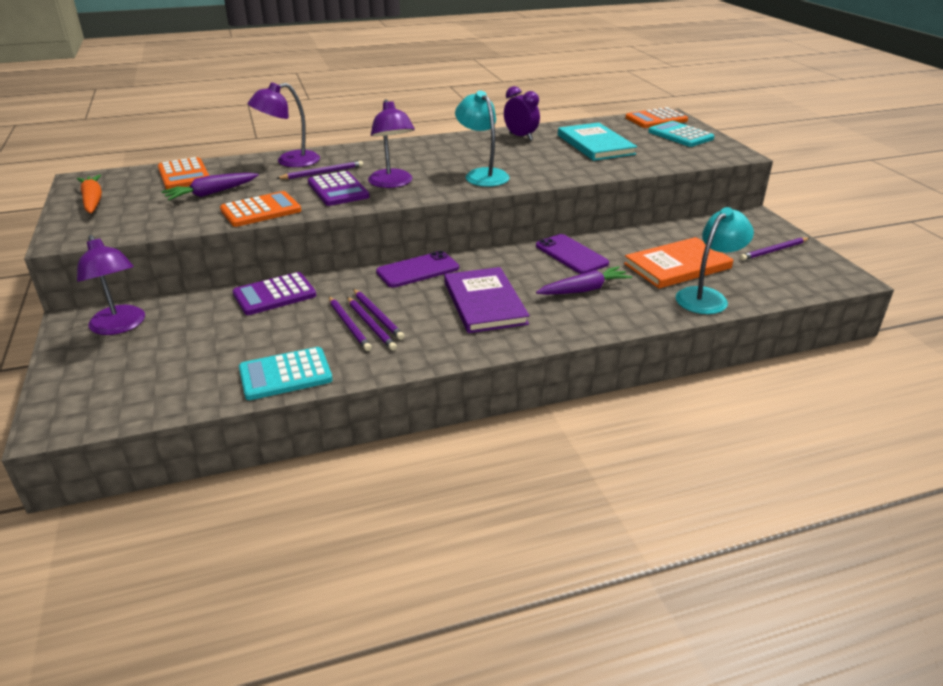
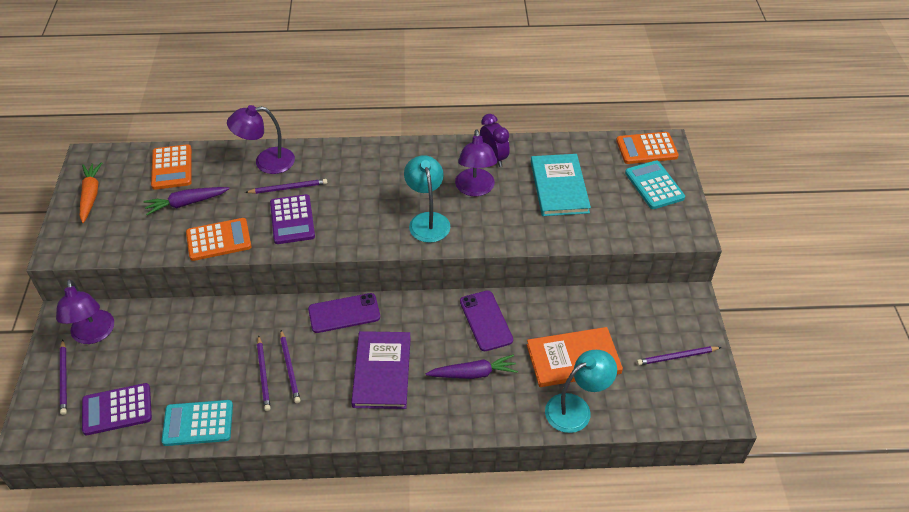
camera: 15 degrees right, 15 degrees up
purple calculator [232,272,316,315] -> purple calculator moved to [82,383,152,435]
purple pencil [347,297,397,350] -> purple pencil moved to [60,340,67,415]
purple lamp [368,99,415,188] -> purple lamp moved to [455,129,497,196]

